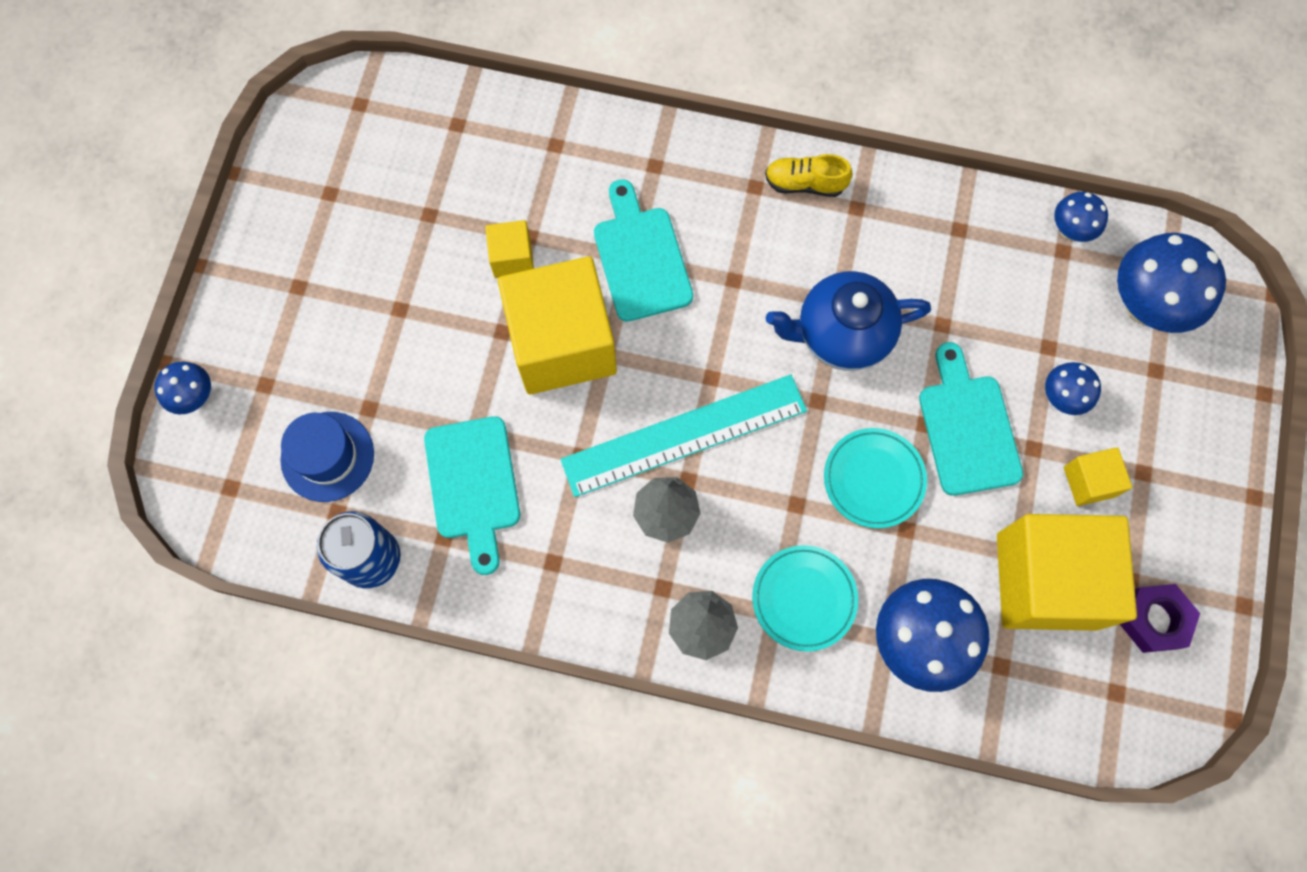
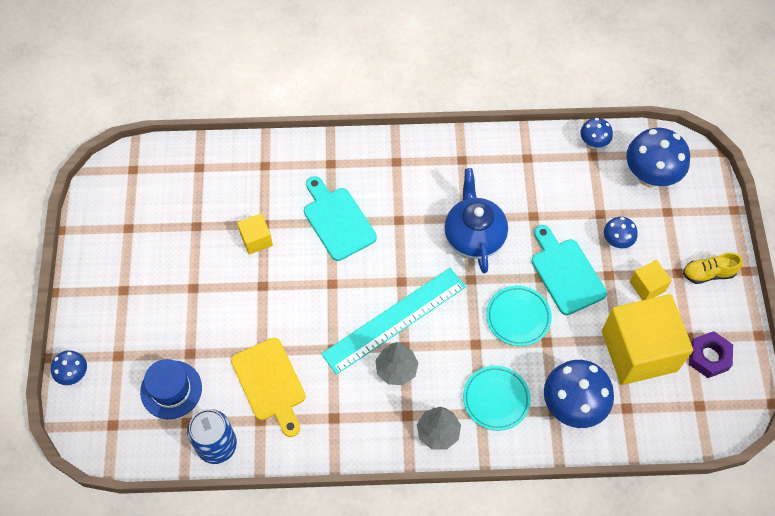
camera: 15 degrees left, 10 degrees down
turquoise cutting board [424,416,520,575] -> yellow cutting board [231,338,306,437]
yellow cube [498,256,617,394] -> none
yellow shoe [765,154,853,197] -> yellow shoe moved to [683,252,743,284]
blue teapot [766,271,931,371] -> blue teapot turned 105 degrees clockwise [444,168,508,273]

